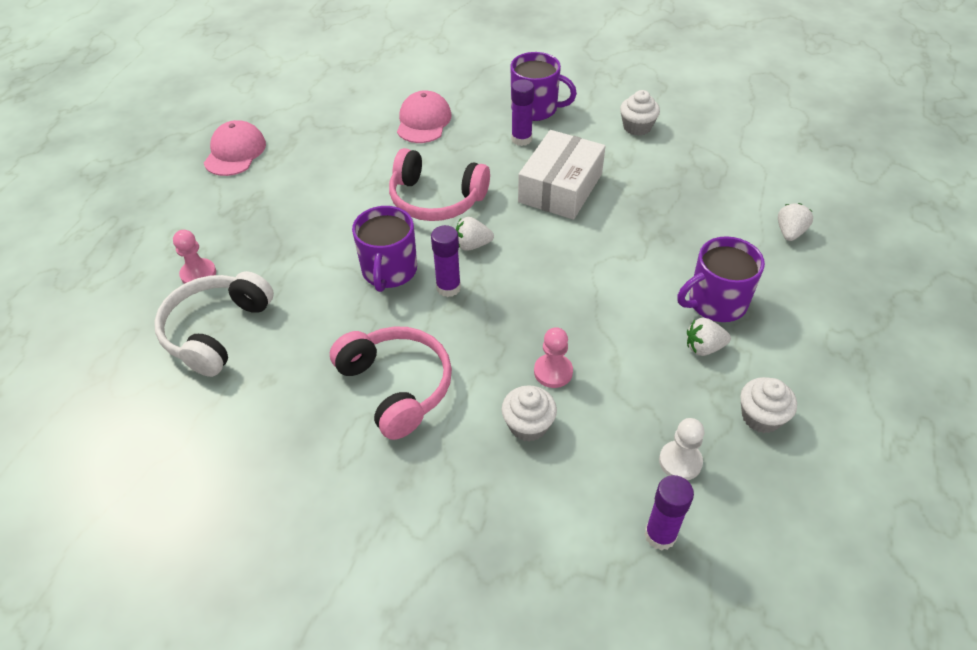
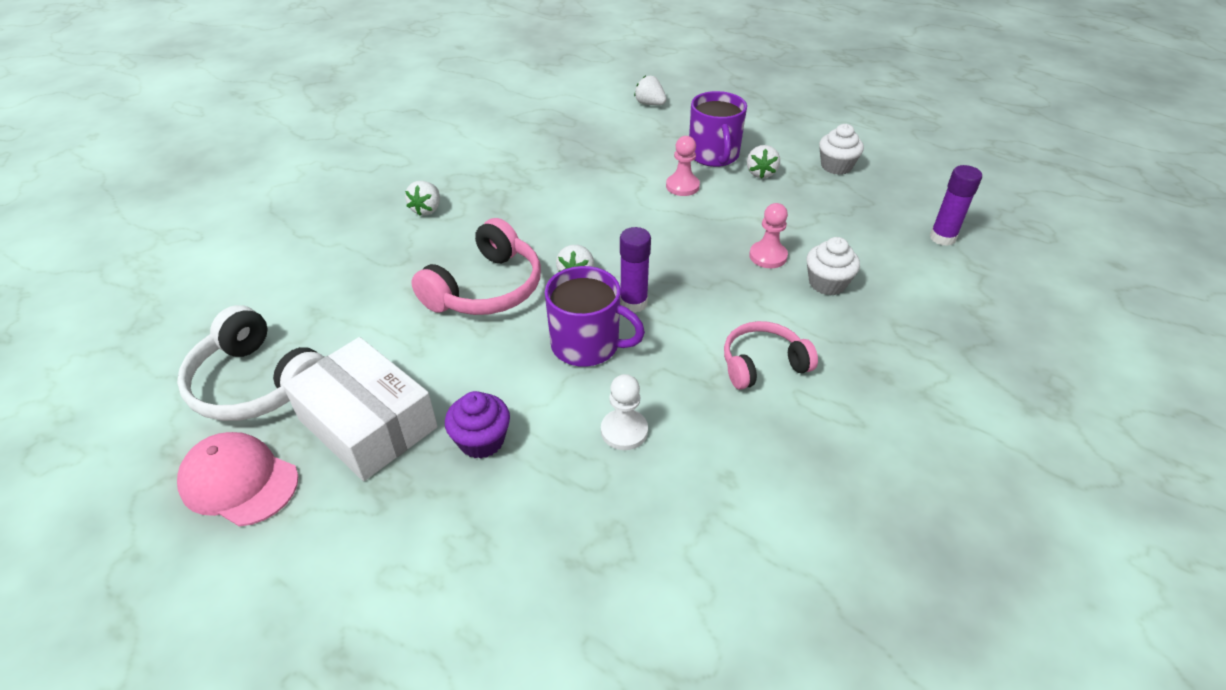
camera: 75 degrees left, 5 degrees down
white headphones [154,271,274,377] -> white headphones moved to [177,305,324,421]
pink pawn [173,230,216,284] -> pink pawn moved to [666,136,700,196]
pink headphones [330,326,452,440] -> pink headphones [724,321,818,390], size x0.66
pink cap [397,90,452,143] -> none
purple mug [510,52,577,121] -> none
purple glue stick [511,79,534,146] -> white strawberry [405,181,440,216]
white box [518,130,606,220] -> white box moved to [283,337,438,481]
white cupcake [620,90,660,136] -> none
white pawn [659,418,704,480] -> white pawn moved to [601,374,648,450]
none -> purple cupcake [445,391,510,459]

